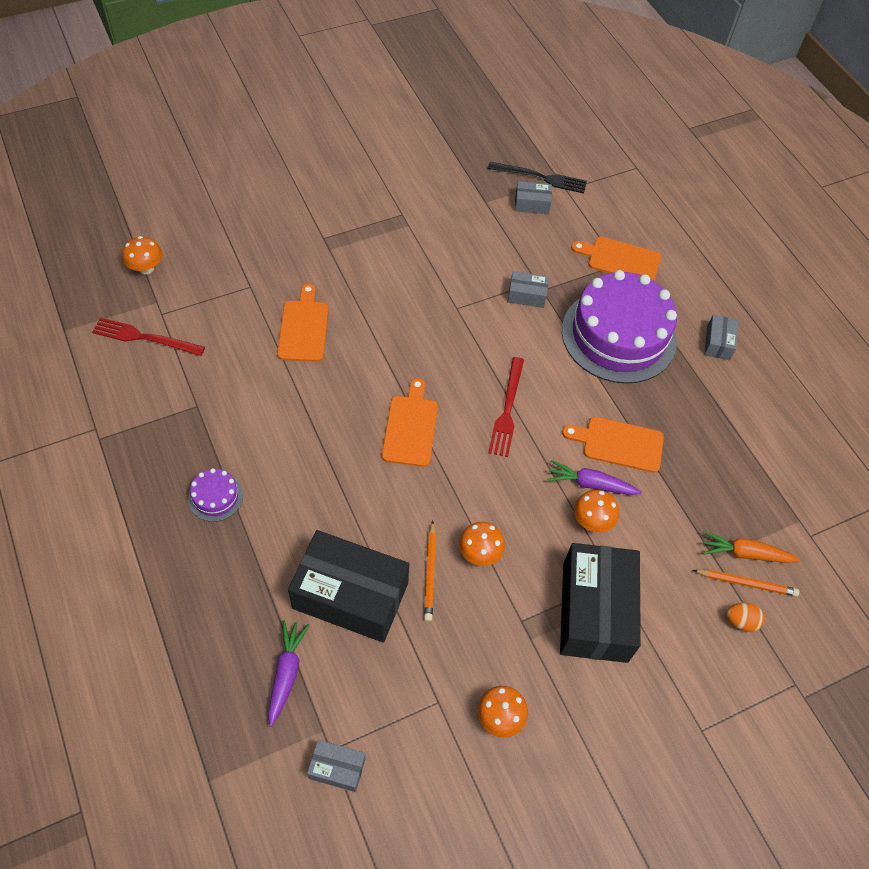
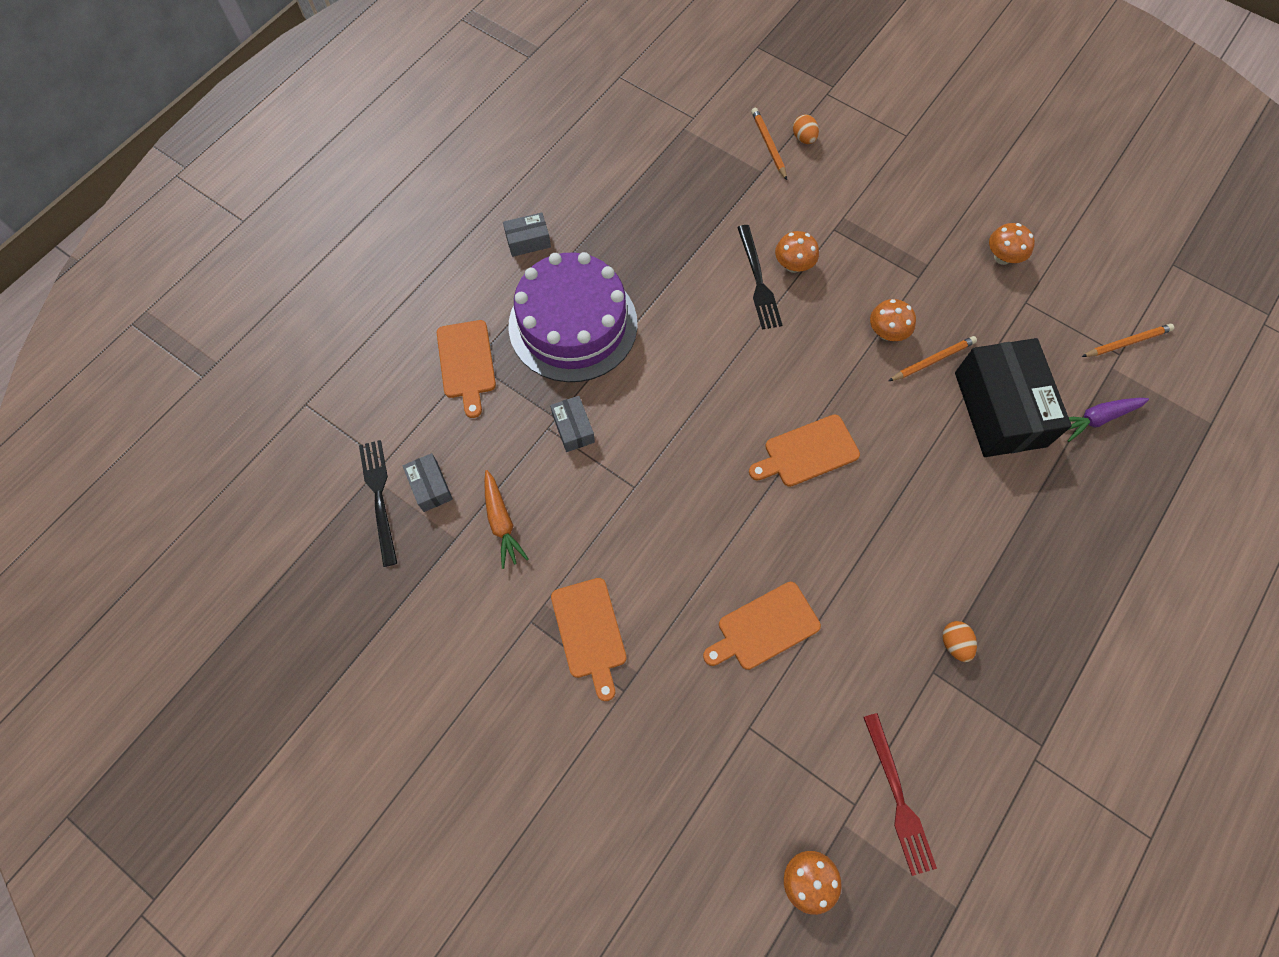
camera: 115 degrees left, 10 degrees up
purple cake [188,468,243,522] -> none
grey box [307,740,366,792] -> orange pencil [1082,324,1174,357]
red fork [488,357,524,457] -> none
purple carrot [547,460,642,495] -> black fork [737,225,782,330]
black box [560,543,641,663] -> none
orange cutting board [562,417,664,473] -> orange cutting board moved to [551,578,627,701]
orange carrot [703,531,801,563] -> orange carrot moved to [484,470,529,569]
none -> orange egg [943,621,977,662]

